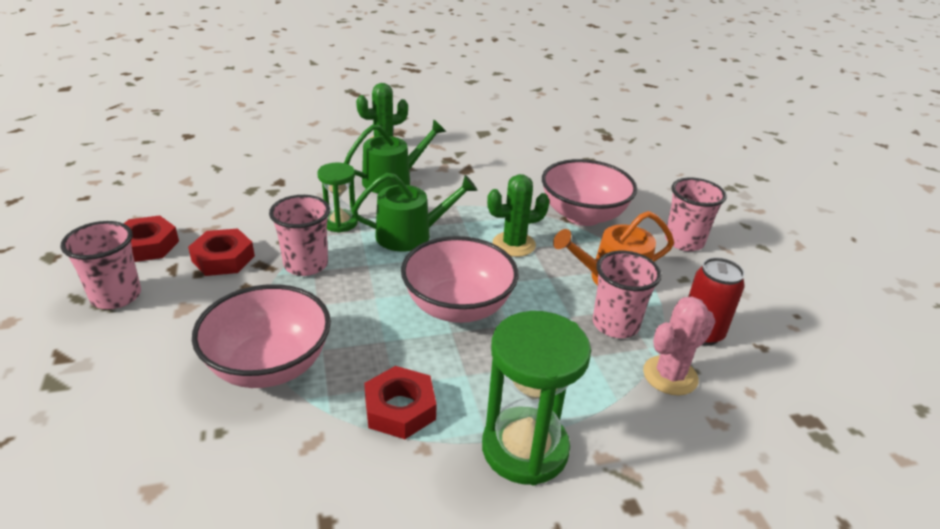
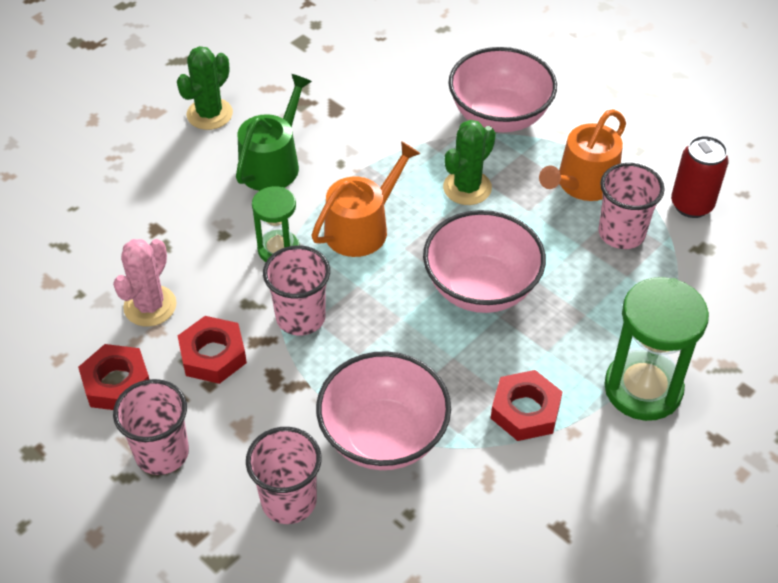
camera: 30 degrees left, 15 degrees up
green watering can [352,173,477,252] -> orange watering can [311,141,421,257]
pink cactus [643,296,716,395] -> pink cactus moved to [113,239,177,327]
pink cup [665,178,727,251] -> pink cup moved to [246,427,321,524]

